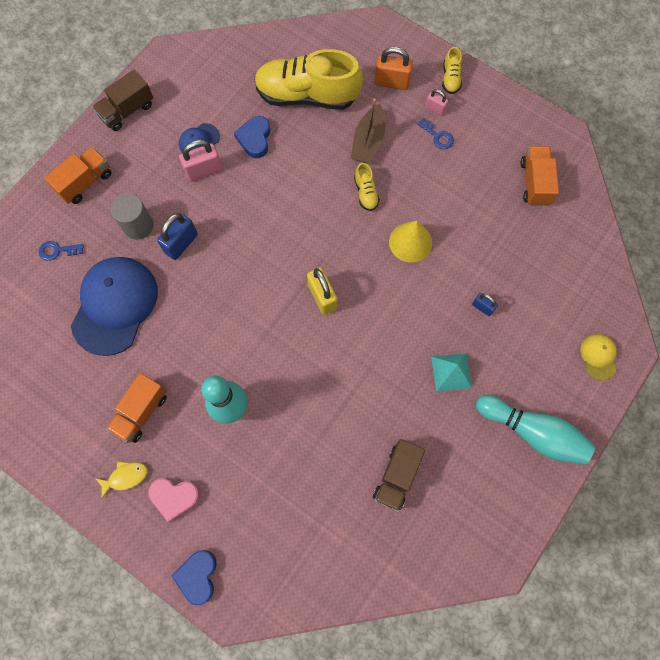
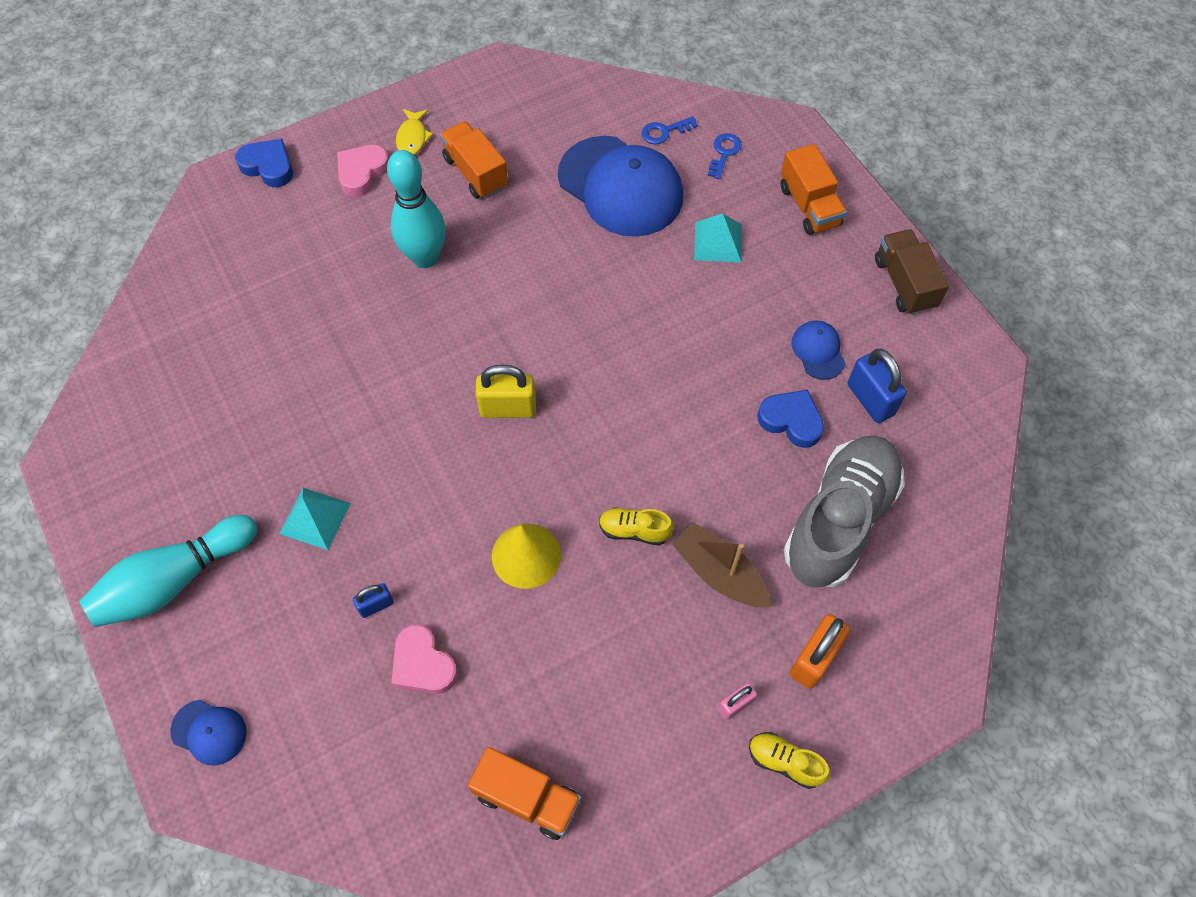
camera: 115 degrees right, 10 degrees down
grey cylinder [111,193,153,240] -> turquoise pyramid [694,214,742,263]
blue padlock [157,213,198,260] -> blue padlock moved to [848,349,906,423]
pink padlock [179,140,222,182] -> none
yellow shoe [254,49,363,110] -> grey shoe [783,436,905,588]
brown truck [373,439,425,512] -> none
blue key [417,118,454,149] -> blue key moved to [642,116,698,144]
yellow cap [581,334,617,381] -> blue cap [170,700,247,765]
none -> pink heart [391,624,458,694]

